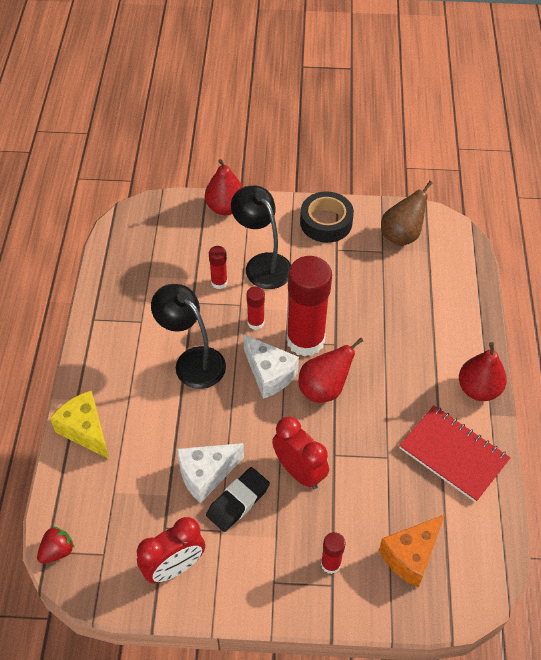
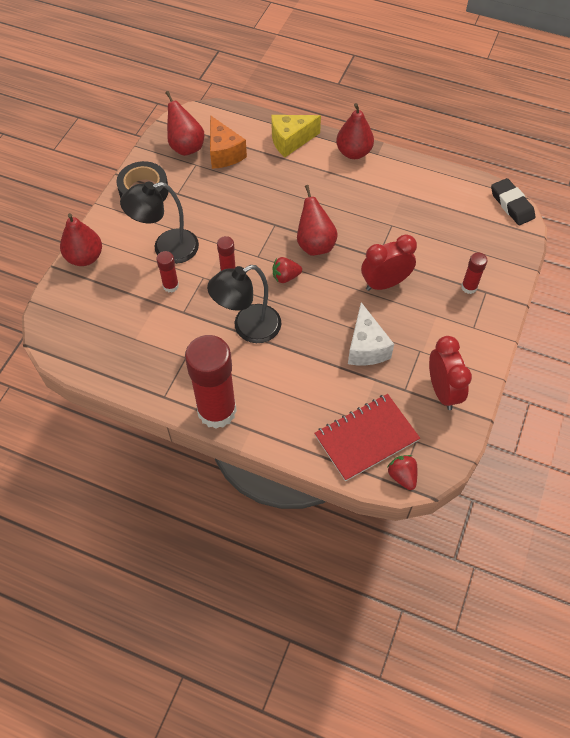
camera: 70 degrees left, 5 degrees up
yellow cheese [50,391,109,459] -> yellow cheese moved to [271,115,321,157]
black eraser [206,467,270,532] -> black eraser moved to [491,178,535,225]
white cheese [243,334,299,399] -> red strawberry [272,257,302,283]
red glue stick [286,256,332,357] -> red glue stick moved to [185,335,237,429]
orange cheese [379,514,445,587] -> orange cheese moved to [210,115,247,169]
brown pear [381,181,433,246] -> red pear [165,91,204,156]
red notebook [399,406,511,502] -> red notebook moved to [314,394,420,481]

